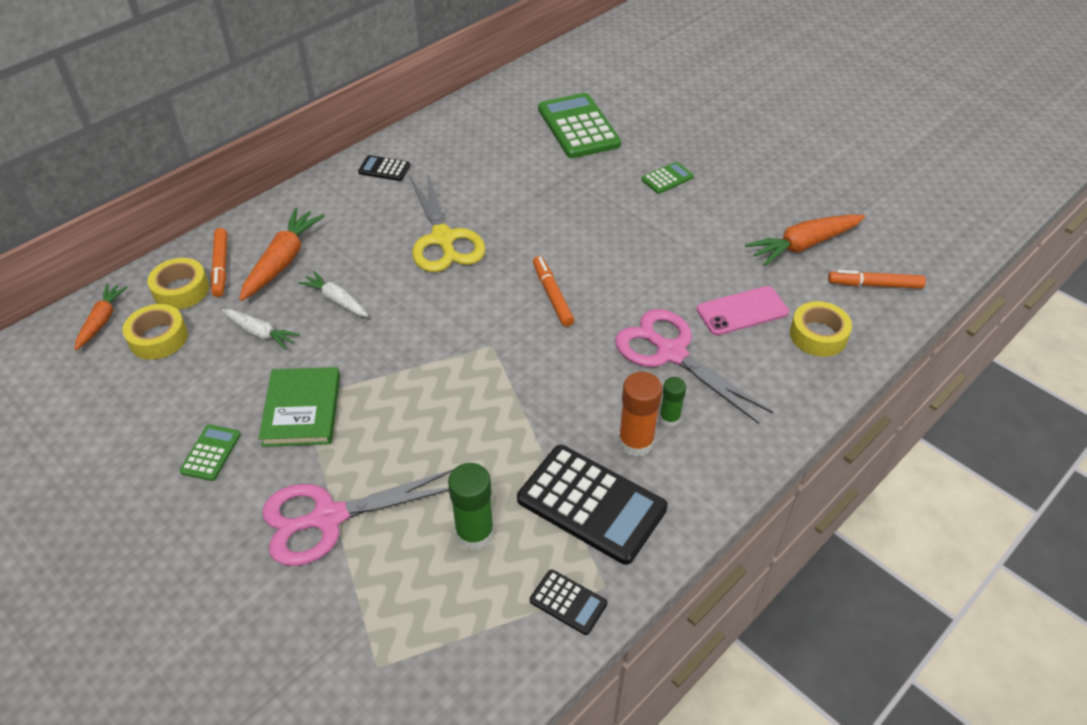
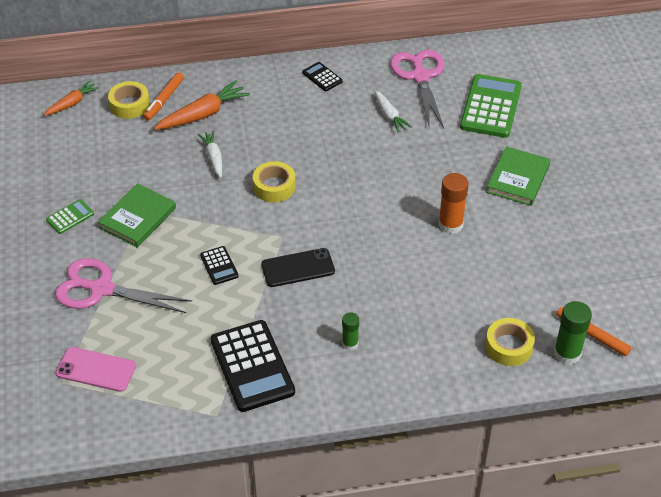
camera: 35 degrees right, 0 degrees up
yellow tape [123,304,188,360] -> yellow tape moved to [253,161,296,202]
white carrot [221,309,300,350] -> white carrot moved to [374,90,412,132]
yellow scissors [410,173,486,272] -> none
green glue stick [448,463,494,550] -> green glue stick moved to [554,301,592,365]
black calculator [530,569,607,635] -> black calculator moved to [200,246,239,285]
orange marker [533,256,574,327] -> none
pink scissors [615,309,773,424] -> pink scissors moved to [390,50,445,130]
orange glue stick [618,372,662,457] -> orange glue stick moved to [438,173,469,234]
green calculator [641,162,694,194] -> green book [486,146,551,206]
pink phone [697,286,789,335] -> pink phone moved to [56,347,136,392]
orange carrot [745,214,865,266] -> none
none -> black phone [261,248,335,287]

